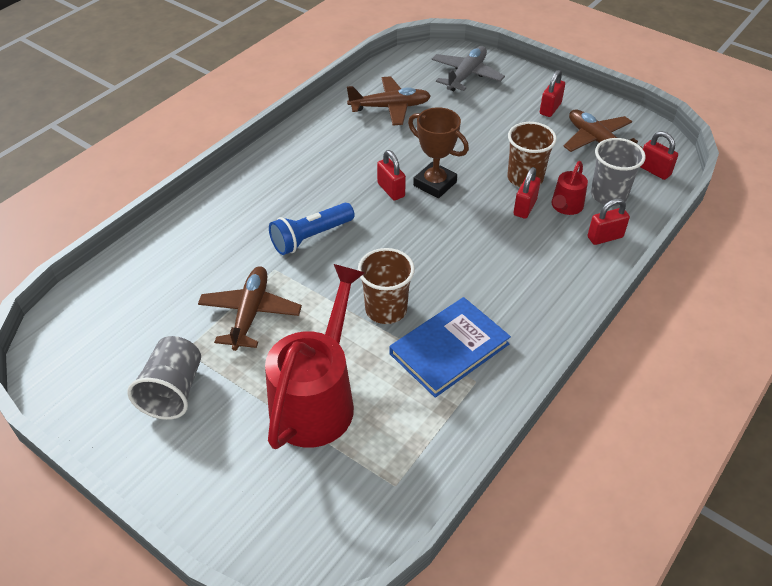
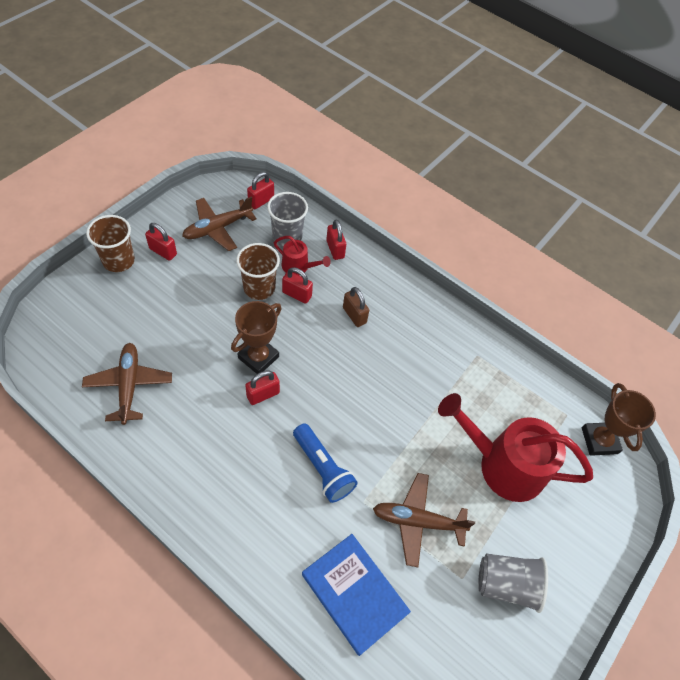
camera: 95 degrees left, 10 degrees up
brown cup [358,248,415,324] -> brown cup moved to [86,215,135,272]
blue book [389,297,511,398] -> blue book moved to [302,534,411,656]
grey plane [432,46,505,91] -> none
none -> brown padlock [343,287,369,327]
none -> brown trophy [582,383,656,456]

